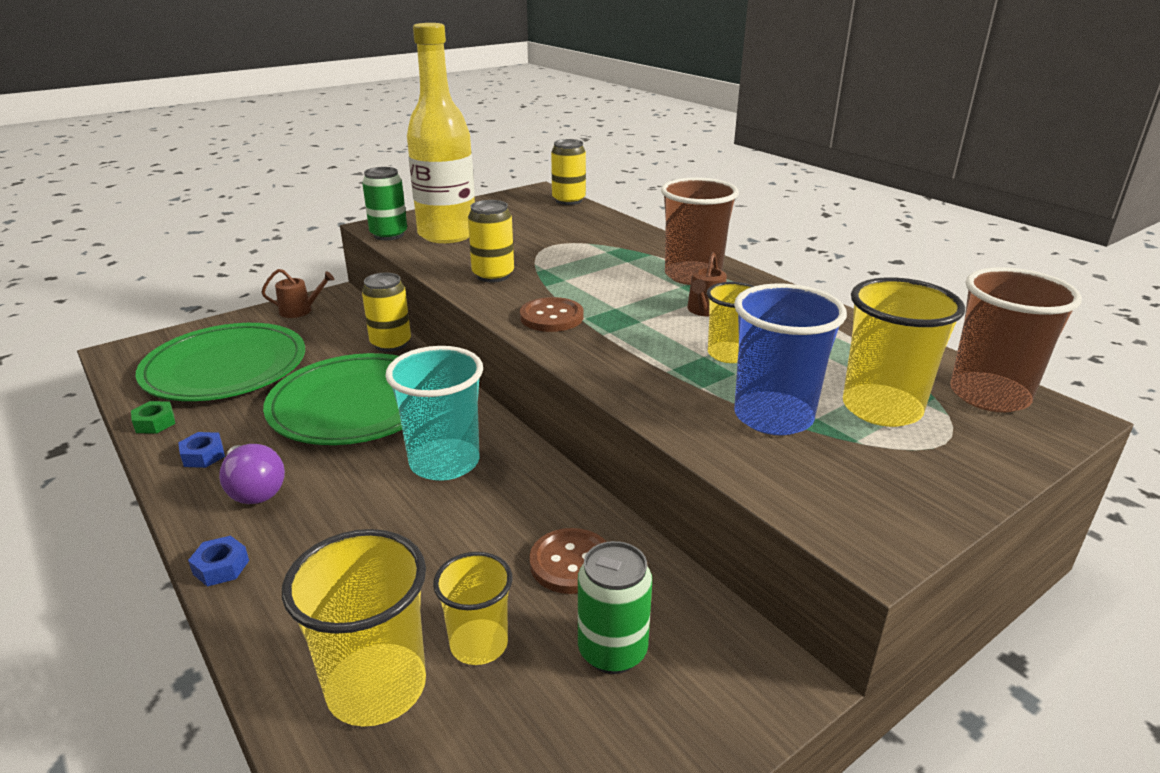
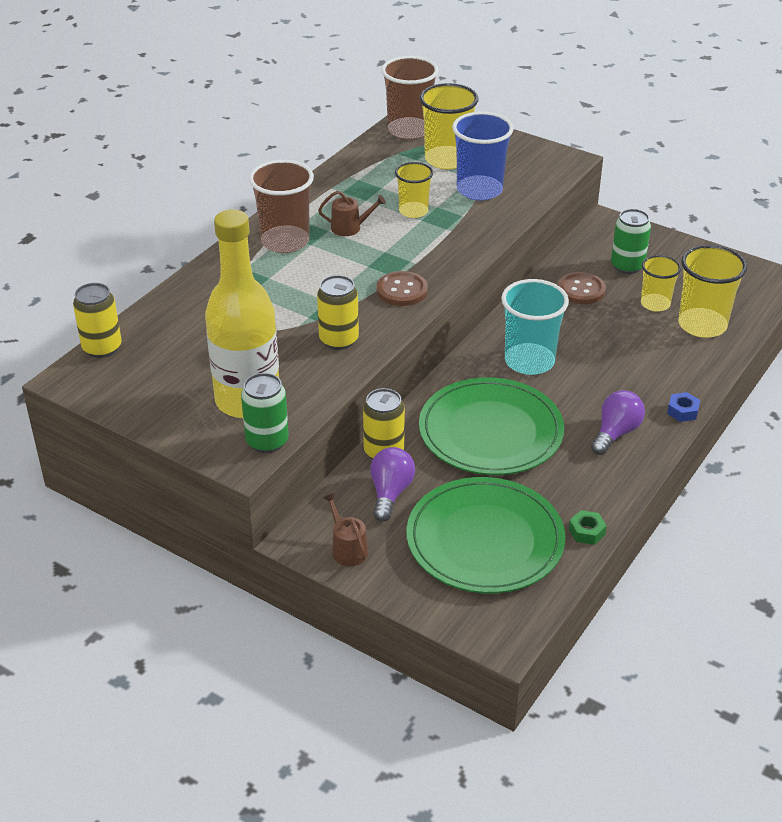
camera: 110 degrees left, 10 degrees up
blue nut [178,432,225,468] -> none
none -> purple light bulb [370,447,415,522]

